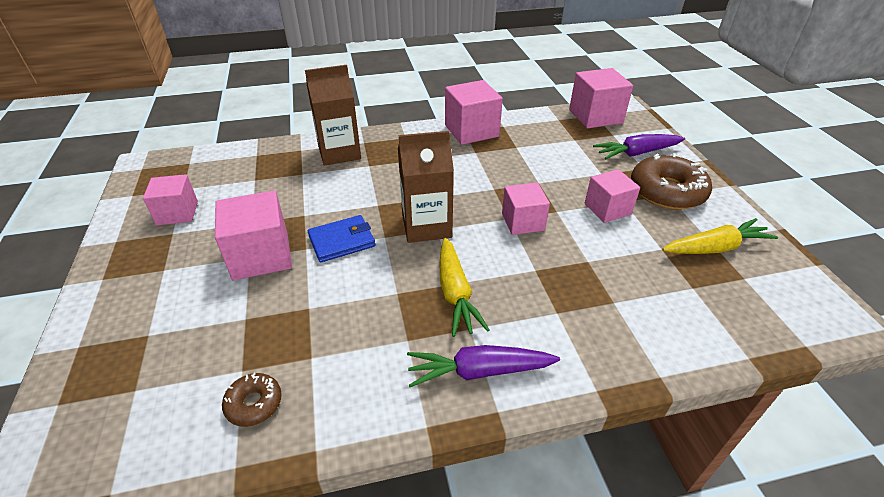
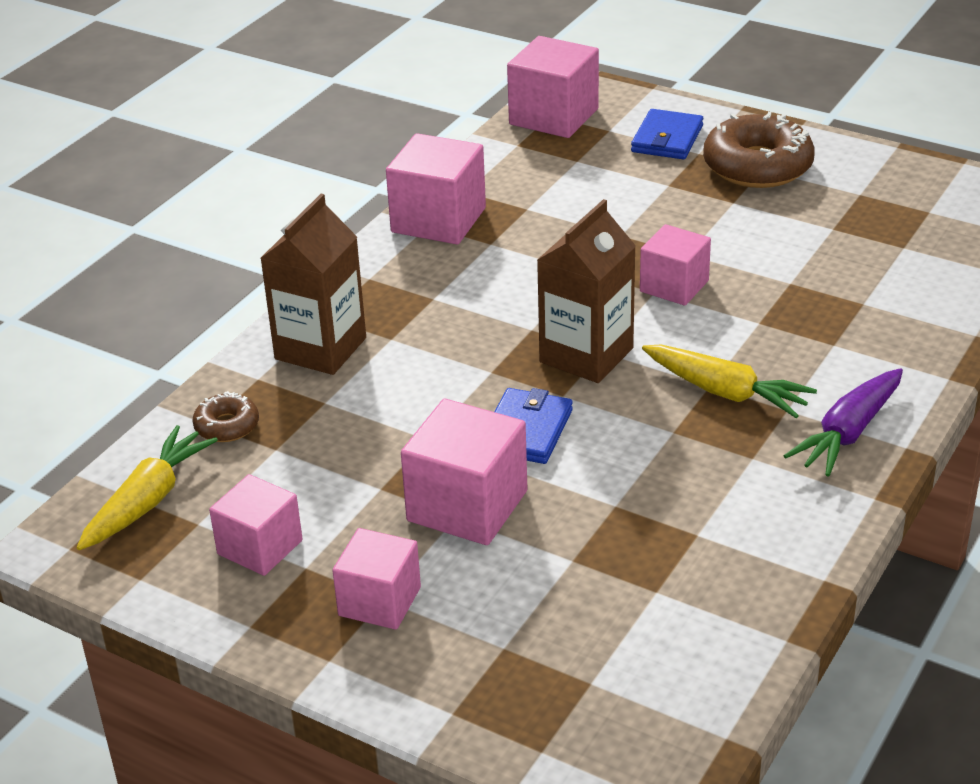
camera: 45 degrees left, 5 degrees down
brown donut [222,373,282,427] -> brown donut moved to [192,391,259,442]
pink cube [585,169,640,223] -> pink cube moved to [332,528,421,630]
purple carrot [593,134,685,160] -> blue wallet [631,109,703,160]
yellow carrot [662,218,778,254] -> yellow carrot moved to [77,425,218,550]

